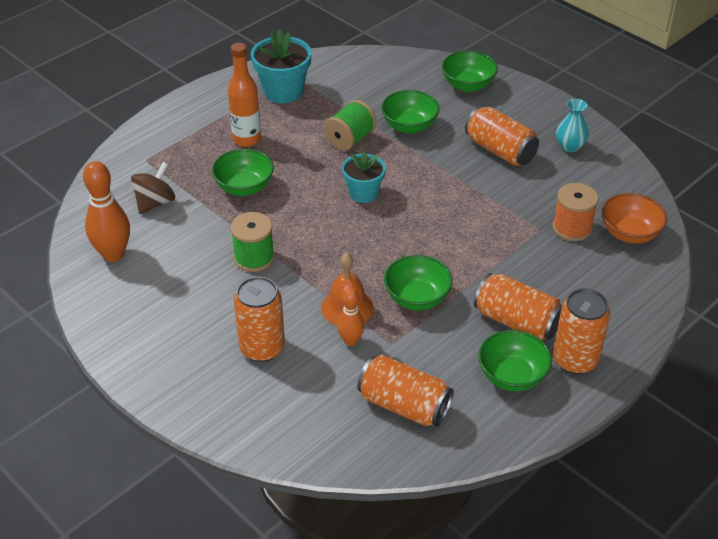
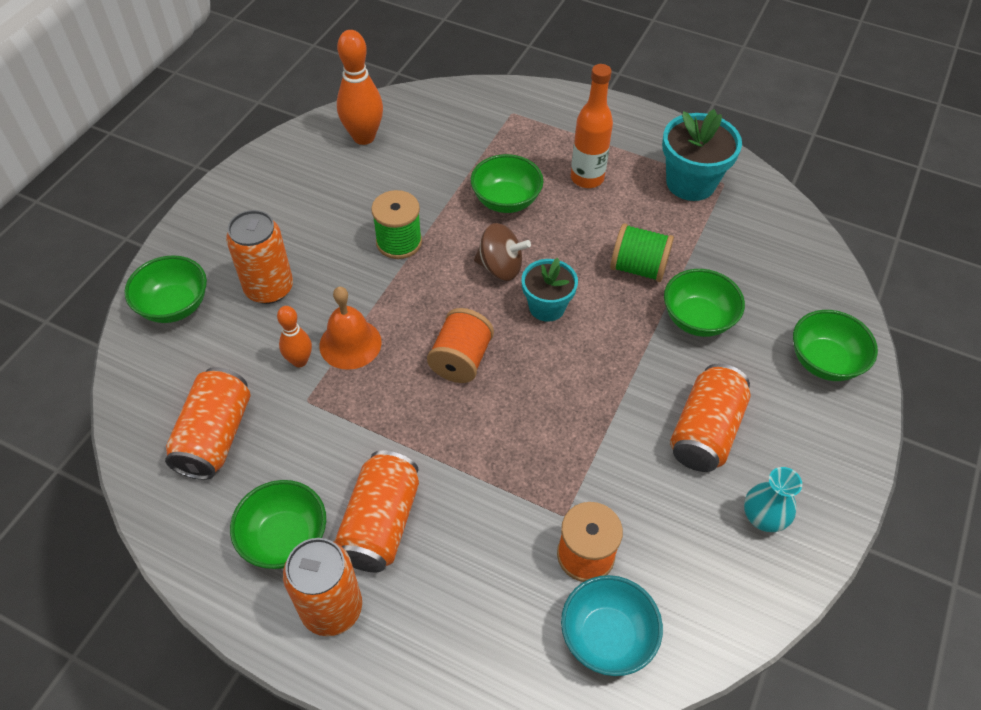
camera: 70 degrees right, 10 degrees up
brown spinning top [131,162,175,214] -> brown spinning top moved to [474,223,531,281]
green bowl [384,255,453,310] -> green bowl moved to [124,255,207,323]
orange bowl [601,193,667,244] -> turquoise bowl [561,575,663,676]
none -> orange spool [427,308,494,383]

